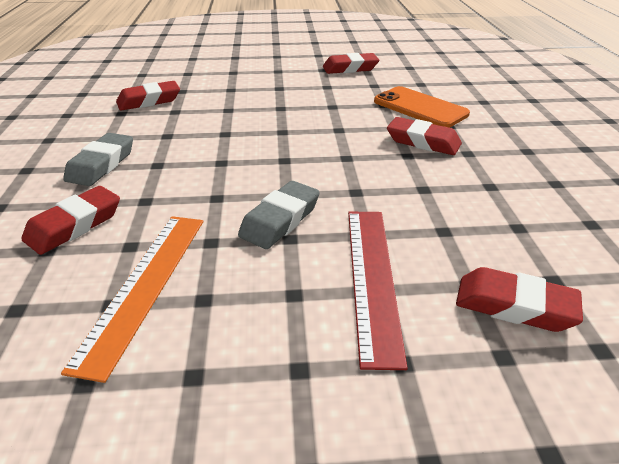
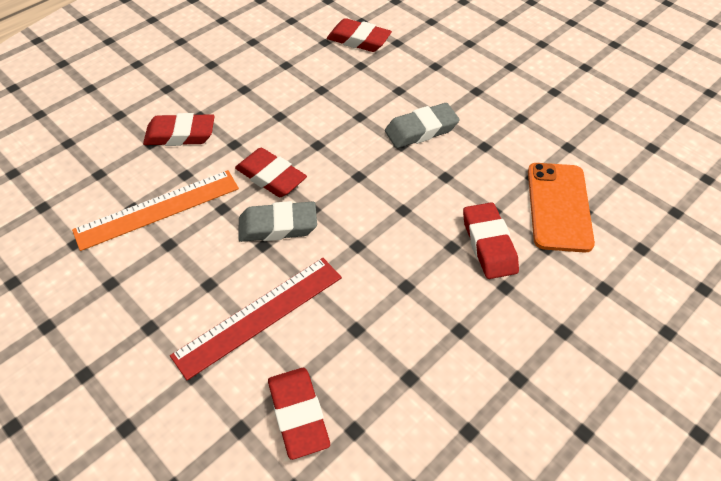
camera: 50 degrees right, 15 degrees up
grey eraser [63,133,133,186] -> grey eraser moved to [385,103,460,148]
red eraser [323,53,379,74] -> red eraser moved to [235,148,307,197]

